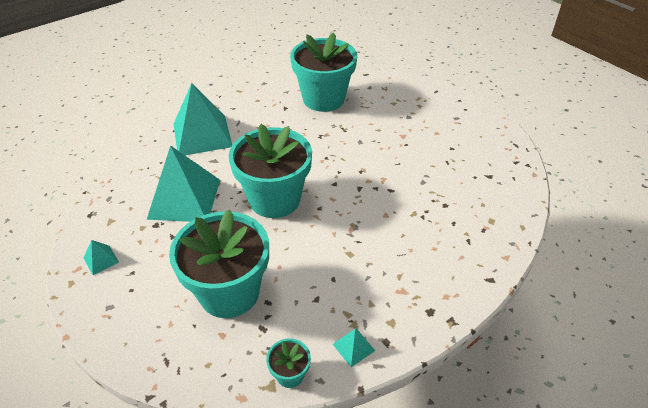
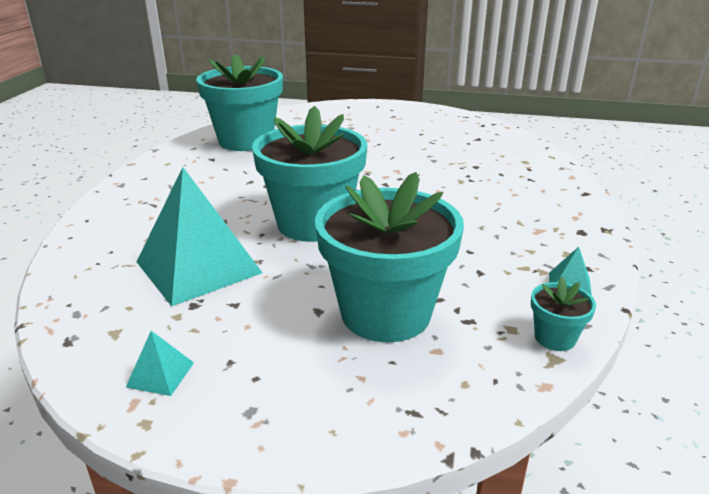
camera: 40 degrees left, 15 degrees down
turquoise pyramid [174,83,232,155] -> none

